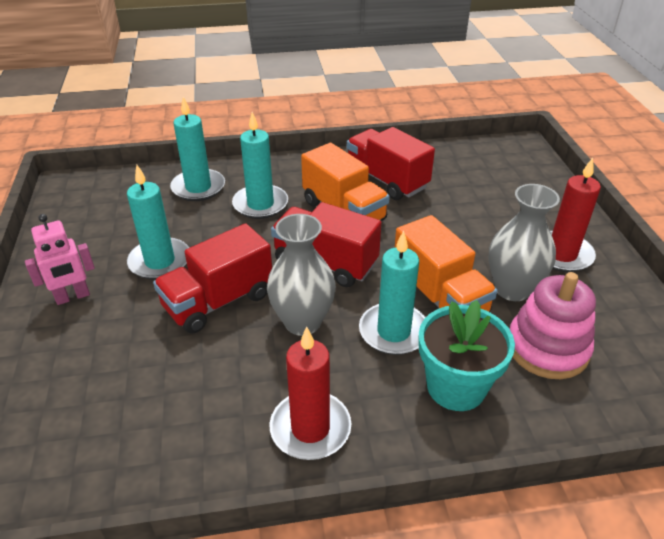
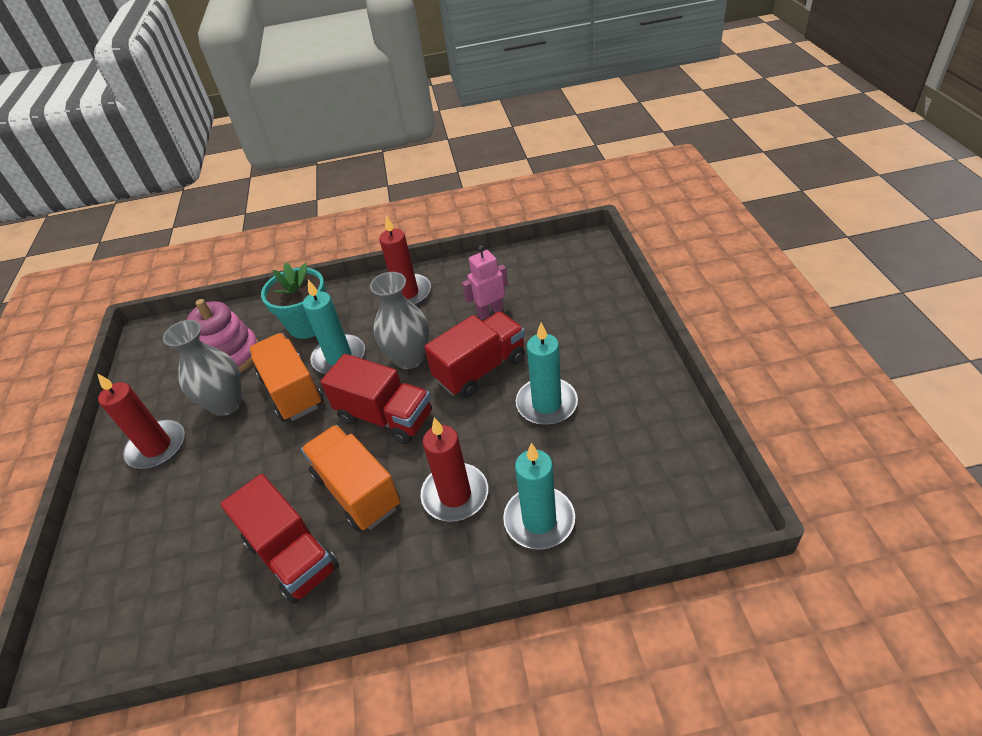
camera: 175 degrees left, 5 degrees up
pink robot [25,214,95,305] -> pink robot moved to [462,245,508,320]
turquoise candle [232,112,288,219] -> red candle [420,418,488,522]

